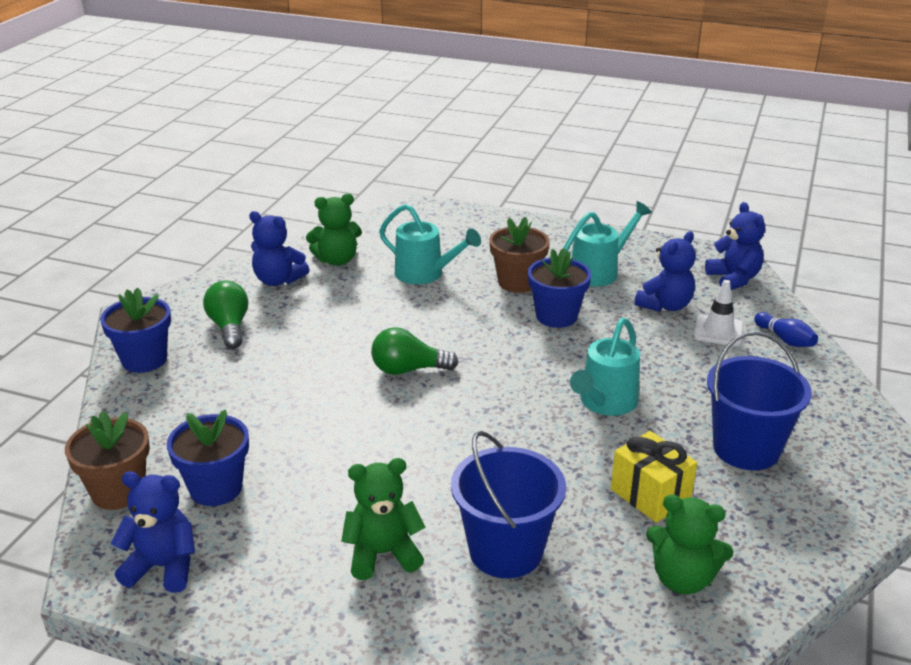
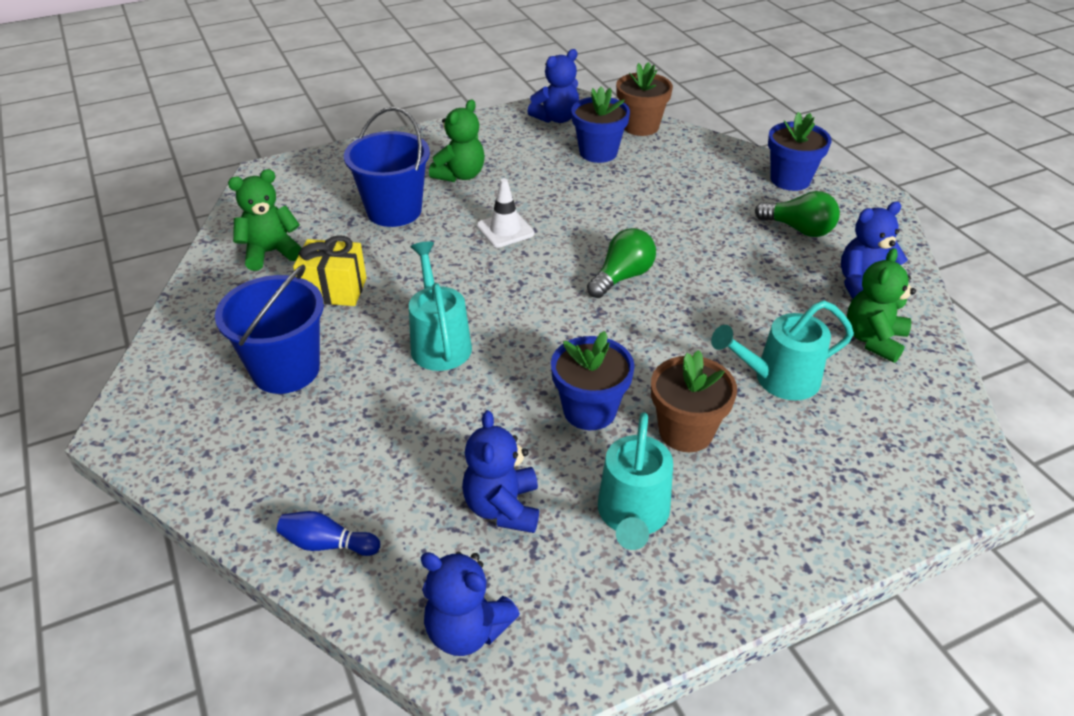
camera: 135 degrees right, 10 degrees up
white traffic cone [694,280,743,346] -> white traffic cone moved to [477,178,534,248]

